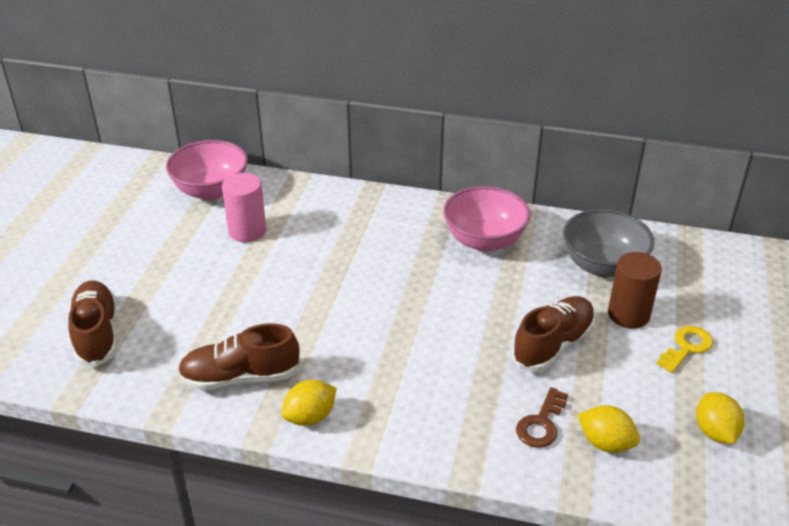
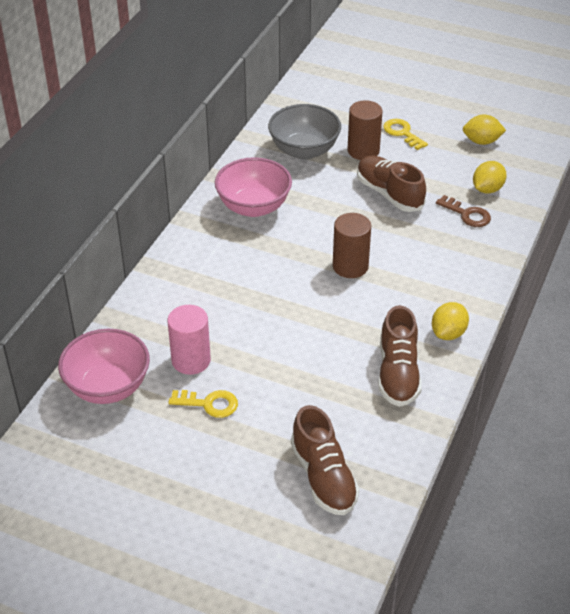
camera: 80 degrees left, 5 degrees up
brown shoe [68,281,117,367] -> brown shoe turned 105 degrees counterclockwise [291,405,359,515]
yellow lemon [282,380,336,426] -> yellow lemon turned 60 degrees clockwise [432,302,469,340]
none -> yellow key [168,390,238,418]
none -> brown cylinder [333,213,371,278]

